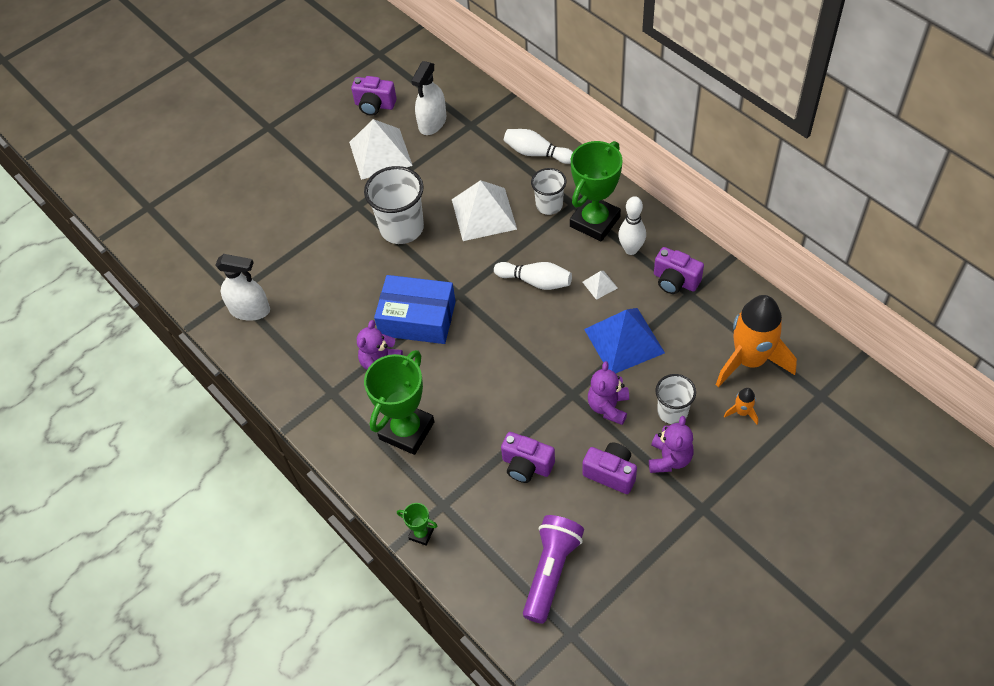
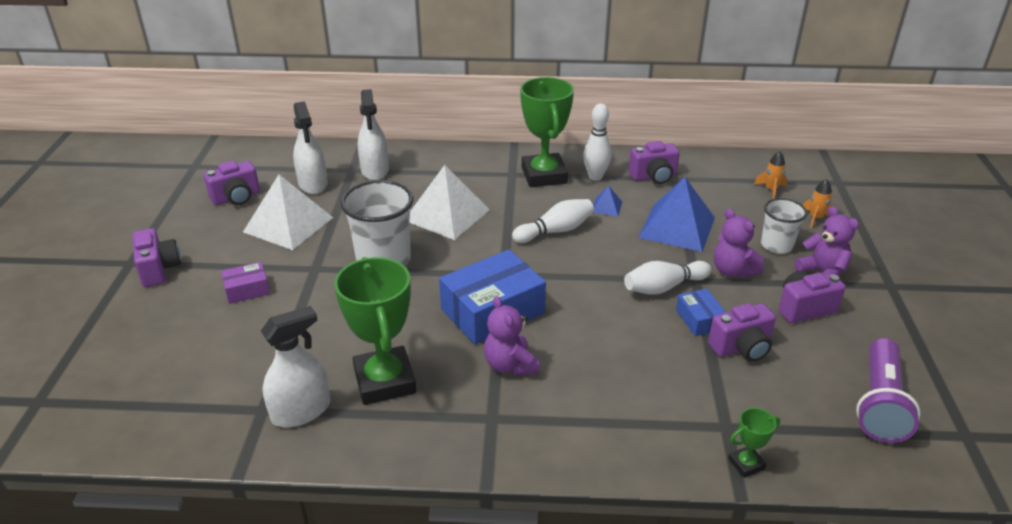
camera: 50 degrees left, 20 degrees down
green trophy [364,350,435,455] -> green trophy moved to [334,257,416,405]
white bowling pin [504,129,573,164] -> white bowling pin moved to [624,261,712,295]
purple flashlight [523,515,584,624] -> purple flashlight turned 135 degrees counterclockwise [856,338,921,443]
white cup [531,168,566,215] -> none
white pyramid [583,271,618,300] -> blue pyramid [593,186,622,216]
orange rocket [716,295,797,388] -> orange rocket [754,151,787,199], size x0.41
none -> purple camera [133,228,181,287]
none -> purple box [221,262,270,304]
none -> white spray bottle [358,89,389,180]
none -> blue box [676,289,726,336]

